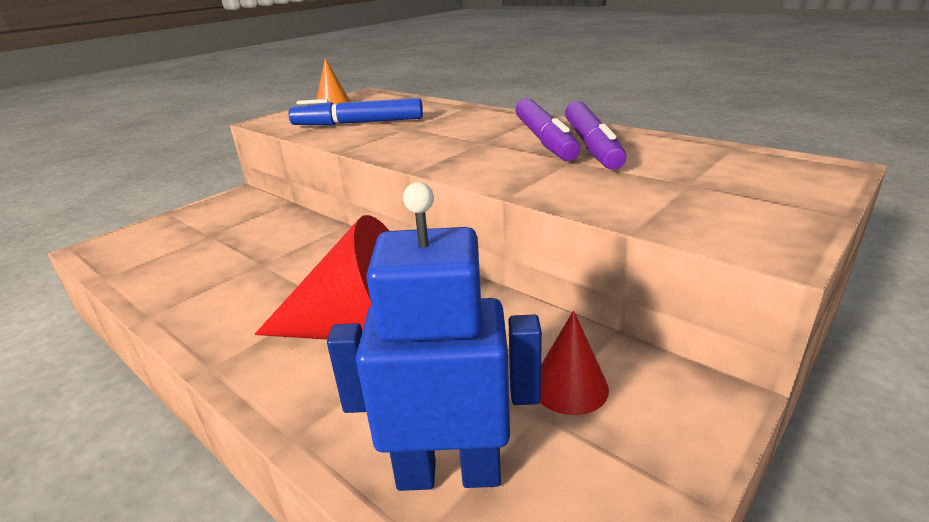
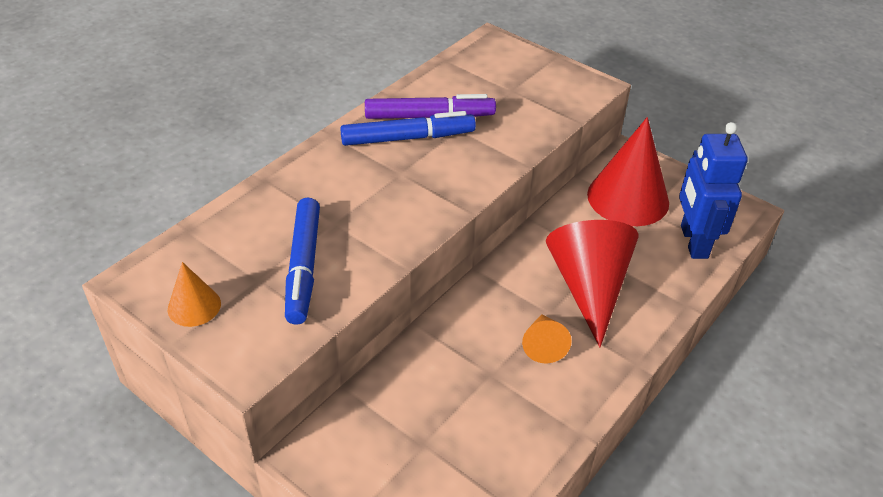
camera: 95 degrees left, 15 degrees up
purple marker [515,98,580,161] -> blue marker [340,111,476,146]
red cone [540,310,609,415] -> red cone [587,117,669,226], size x2.02
none -> orange cone [522,314,572,363]

